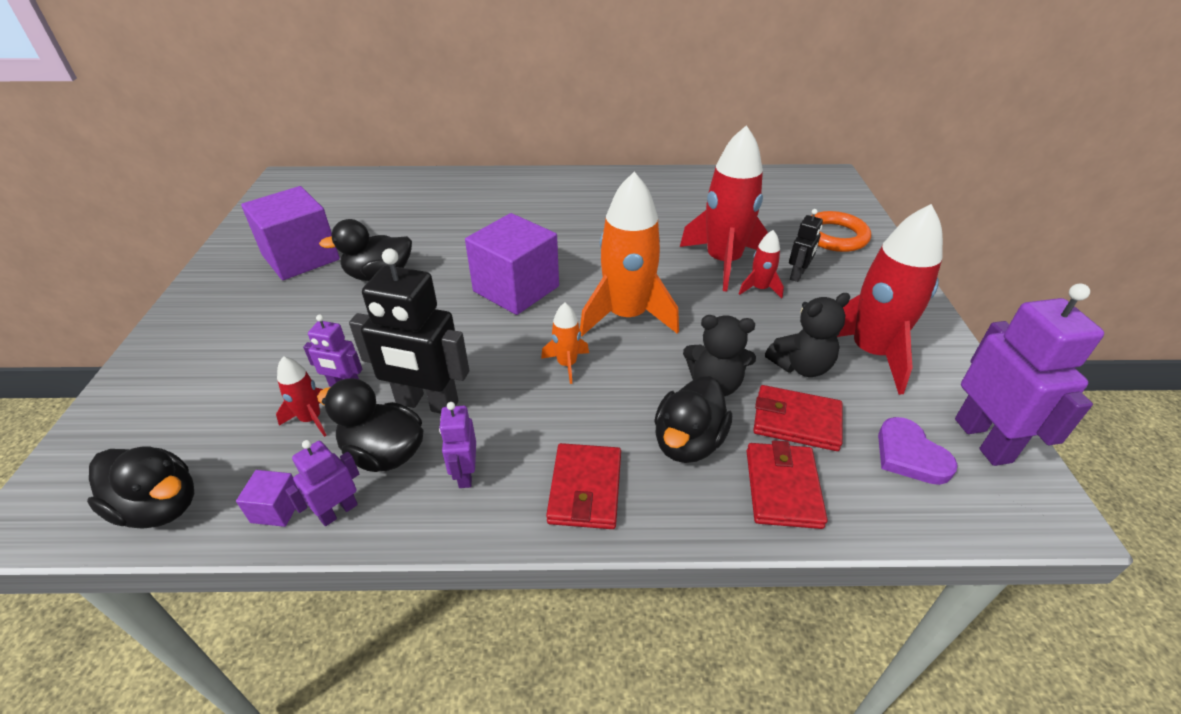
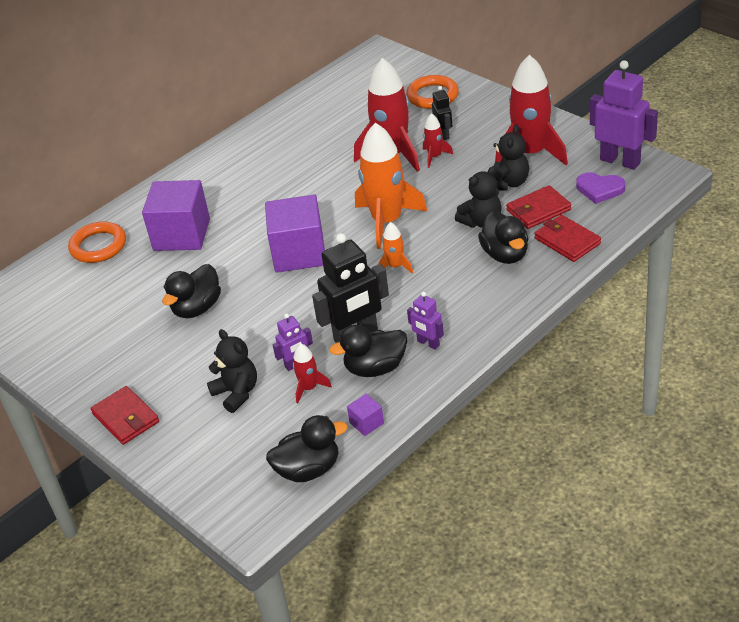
camera: 40 degrees left, 0 degrees up
purple cube [241,186,340,280] -> purple cube moved to [142,180,210,251]
purple robot [285,440,359,526] -> none
red wallet [546,443,621,529] -> red wallet moved to [90,386,159,445]
none -> orange ring [68,222,126,263]
none -> black teddy bear [207,329,257,413]

